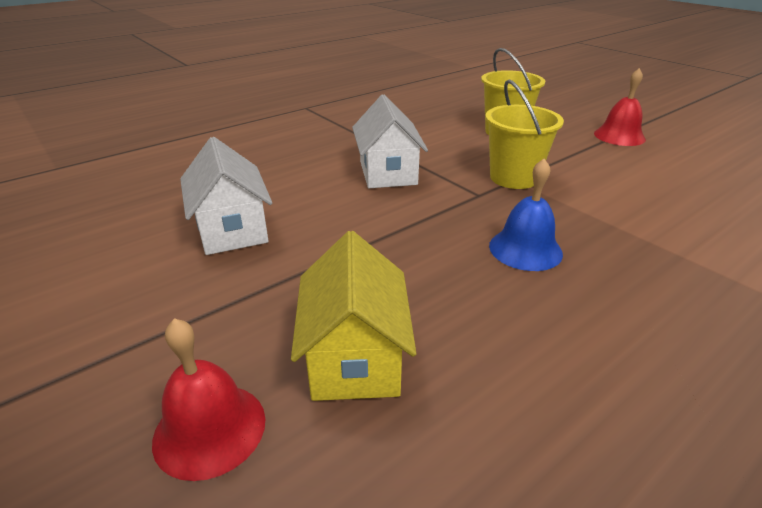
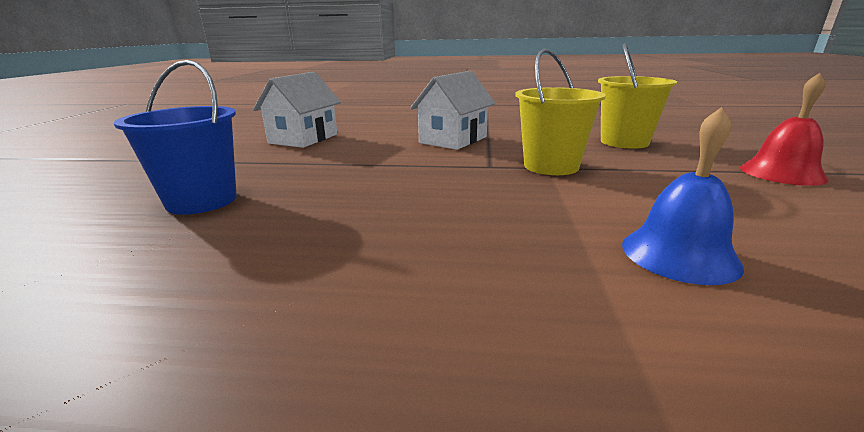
camera: 45 degrees right, 10 degrees down
red bell [152,318,265,481] -> none
yellow house [291,231,417,401] -> blue bucket [114,60,237,215]
blue bell [489,159,563,271] -> blue bell moved to [622,107,744,285]

